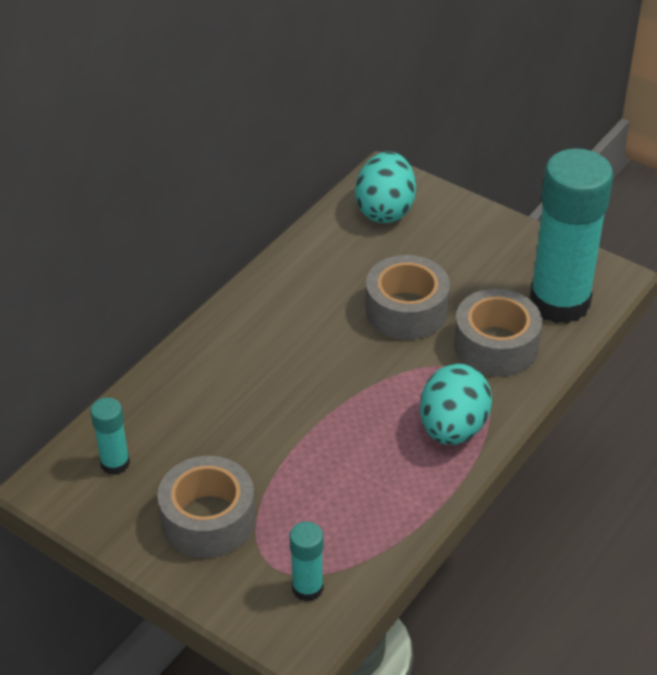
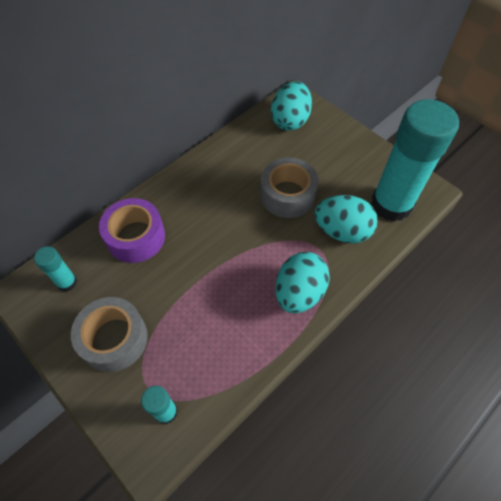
camera: 10 degrees right, 15 degrees up
grey tape [454,289,542,377] -> turquoise egg [315,195,378,243]
none -> purple tape [99,198,165,263]

